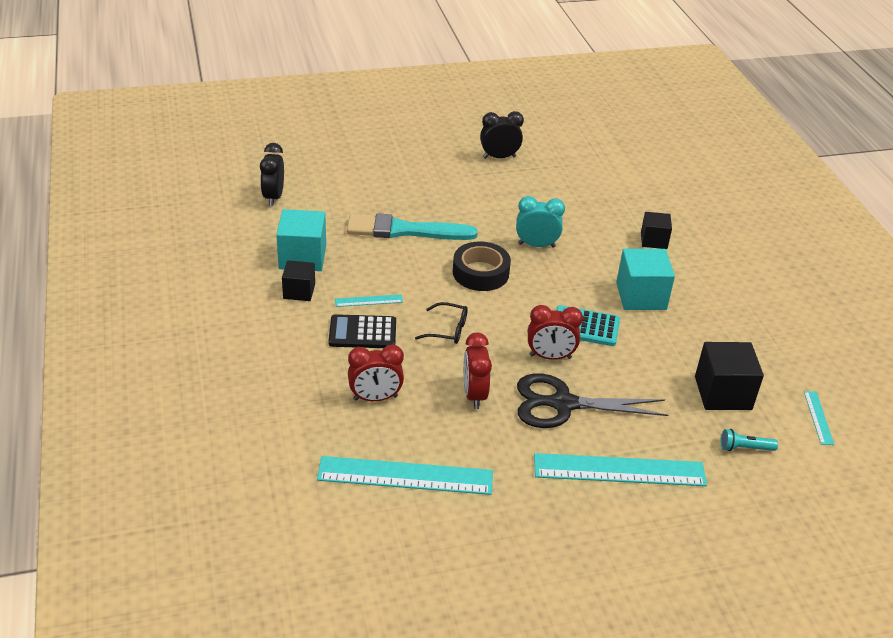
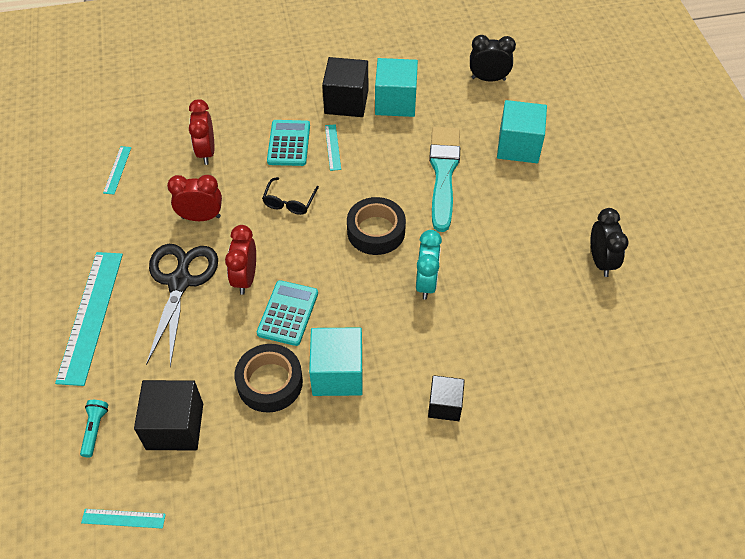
camera: 95 degrees right, 15 degrees up
black cube [282,260,315,301] -> black cube [322,57,368,117], size x1.61
turquoise ruler [317,456,493,495] -> turquoise ruler [103,146,131,194], size x0.46
black calculator [329,314,396,348] -> turquoise calculator [267,120,310,166]
none -> black tape [234,344,303,413]
none -> turquoise cube [497,100,547,163]

